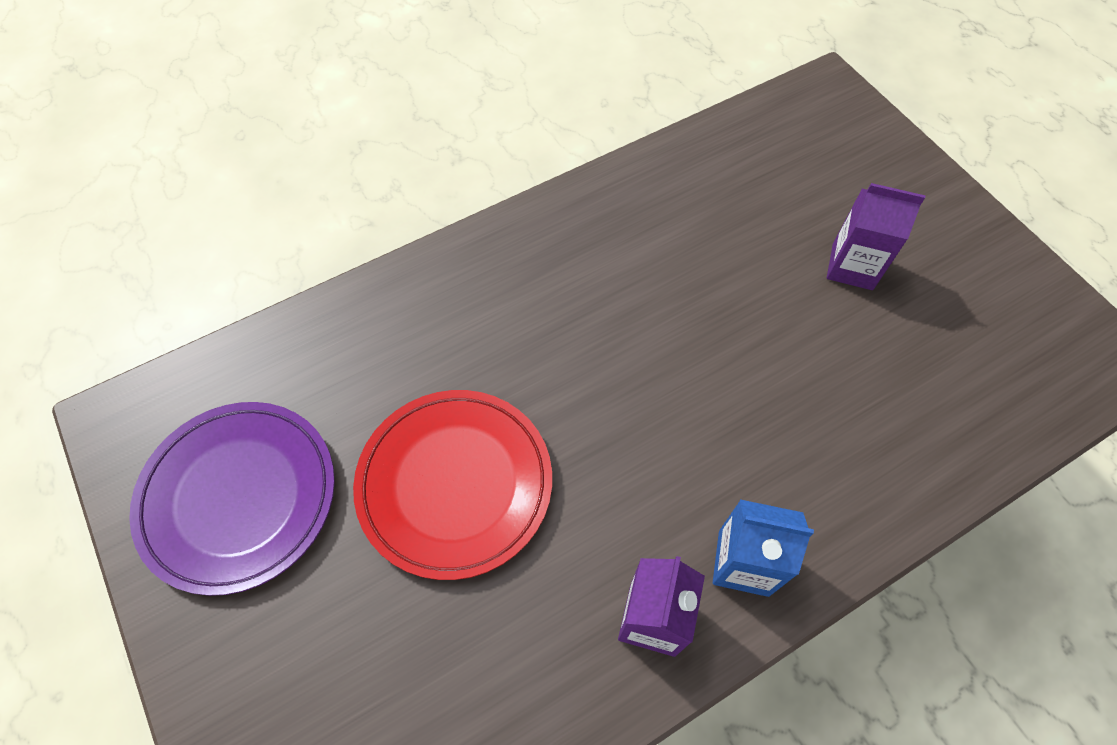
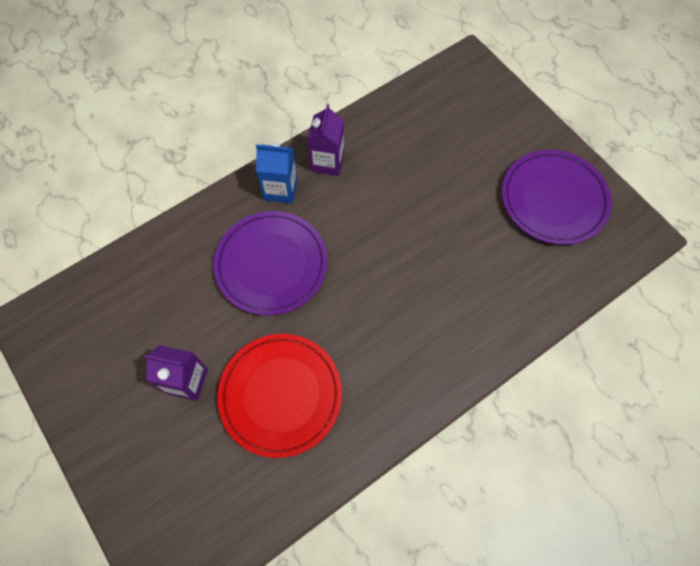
camera: 175 degrees right, 5 degrees up
red plate [353,390,552,580] -> red plate moved to [217,334,342,458]
none -> purple plate [213,211,328,316]

